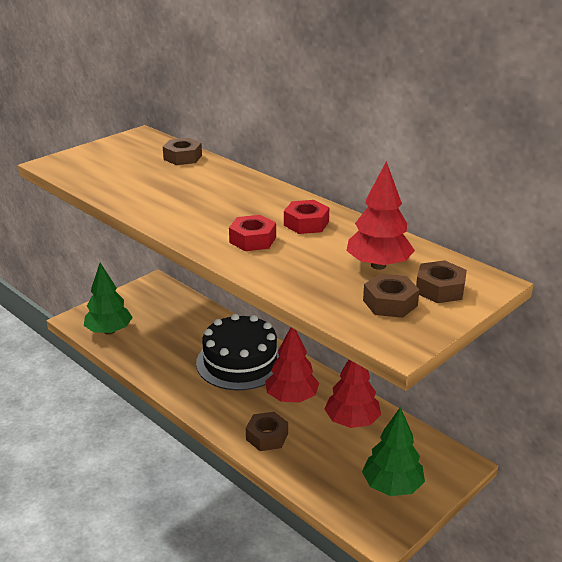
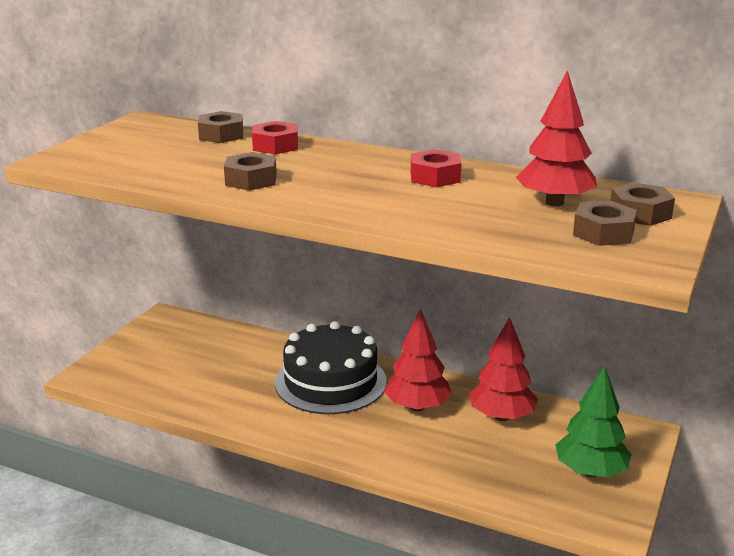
camera: 20 degrees left, 5 degrees down
green tree [84,263,133,335] -> none
red nut [229,215,276,251] -> red nut moved to [252,121,298,154]
brown nut [246,412,288,451] -> brown nut moved to [224,152,277,191]

